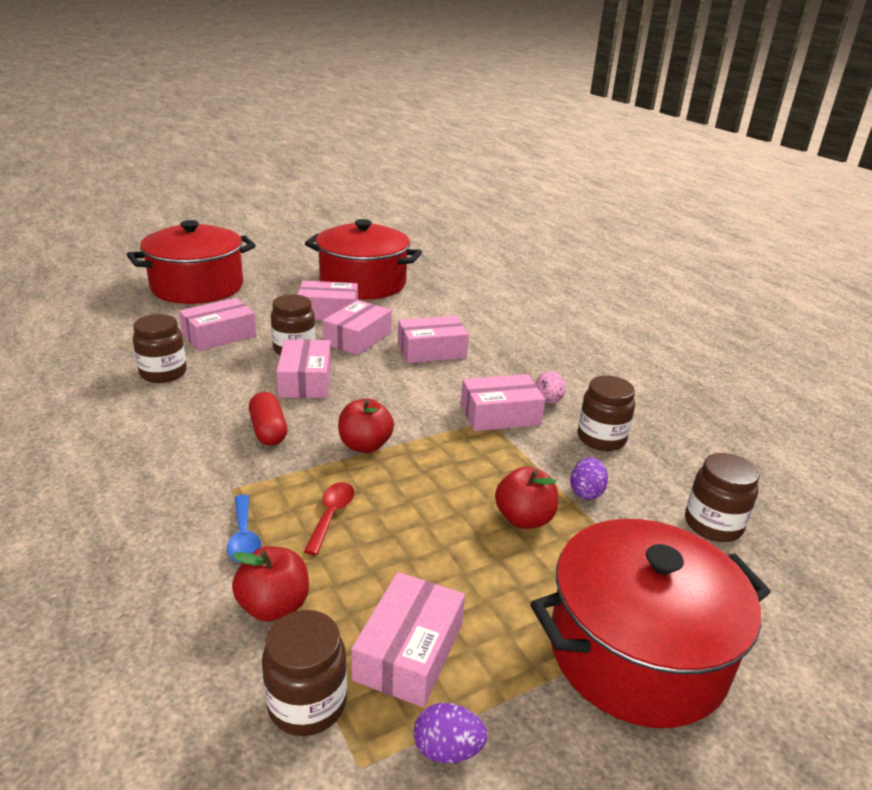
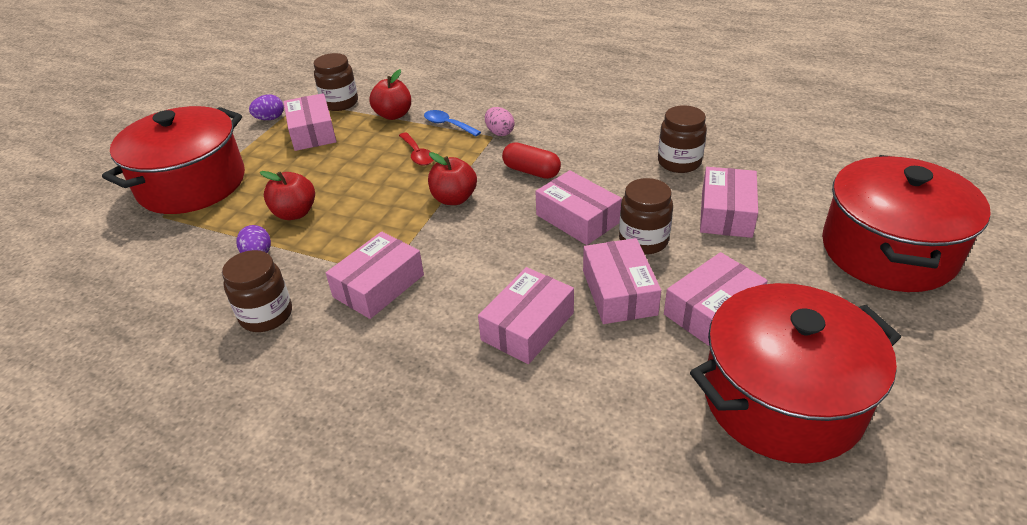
camera: 145 degrees right, 10 degrees up
pink egg [535,371,566,404] -> pink egg moved to [485,107,515,136]
brown jar [685,453,760,542] -> none

